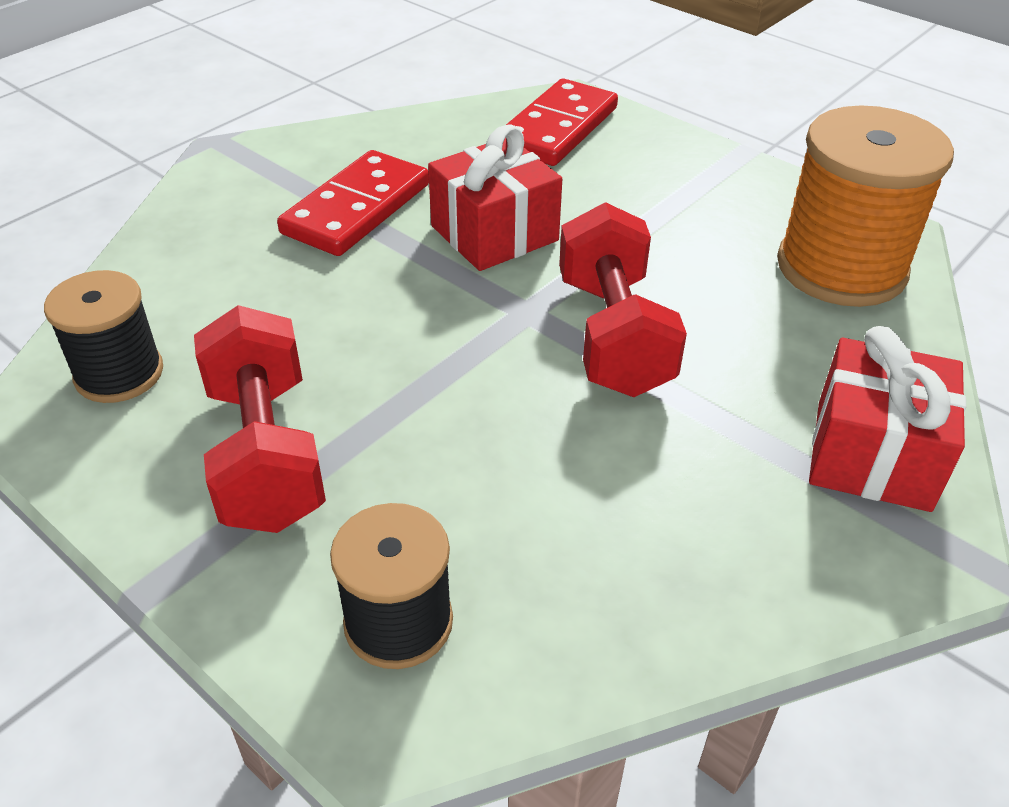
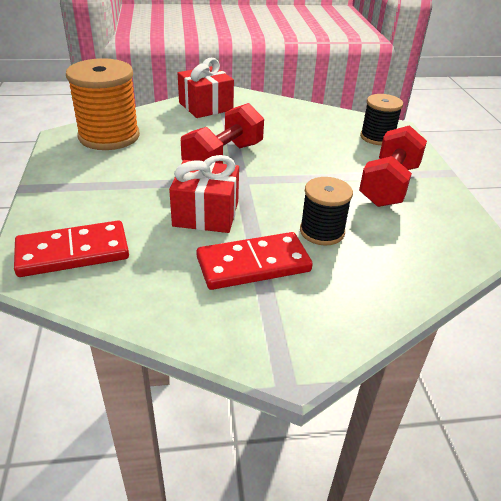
camera: 140 degrees left, 5 degrees down
black spool [44,270,163,403] -> black spool moved to [300,177,353,246]

